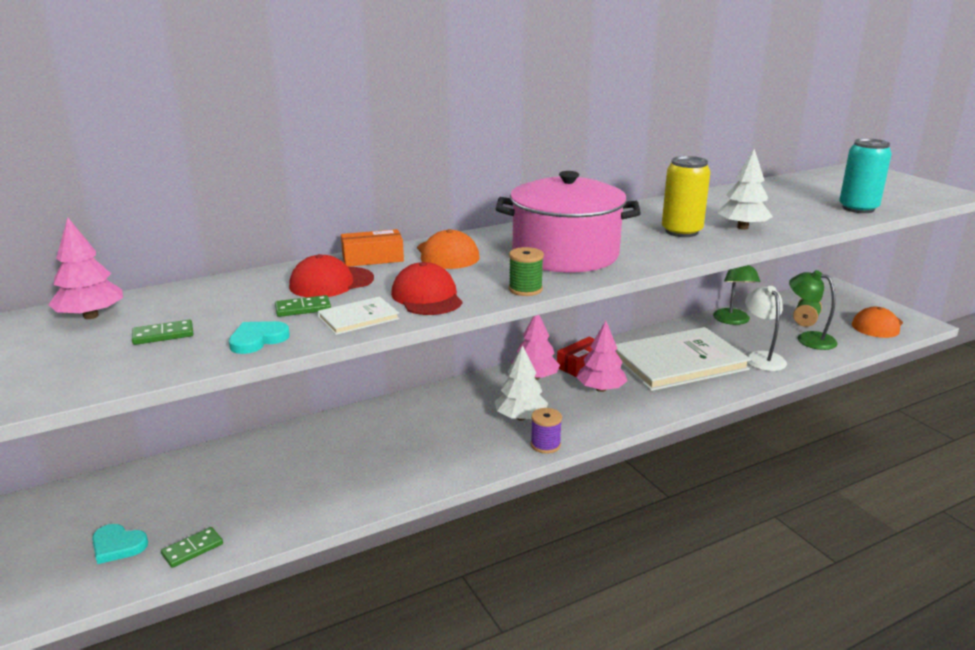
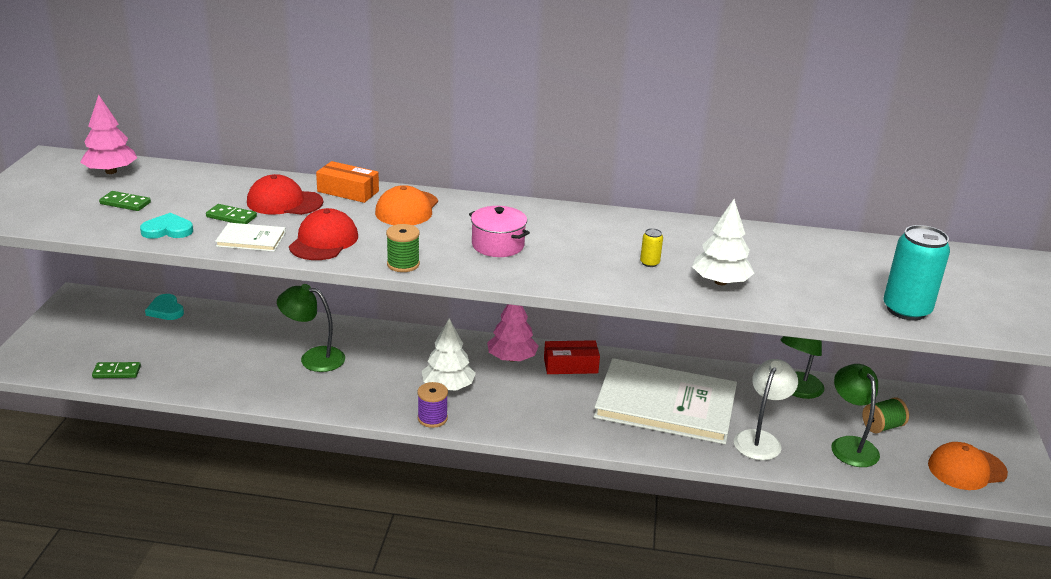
camera: 35 degrees right, 5 degrees up
turquoise heart [92,524,148,564] -> turquoise heart moved to [145,294,184,320]
pink pot [496,171,641,272] -> pink pot [469,206,530,257], size x0.48
pink tree [576,321,627,392] -> none
yellow can [662,156,710,237] -> yellow can [640,228,663,267], size x0.43
none -> green lamp [277,284,345,372]

